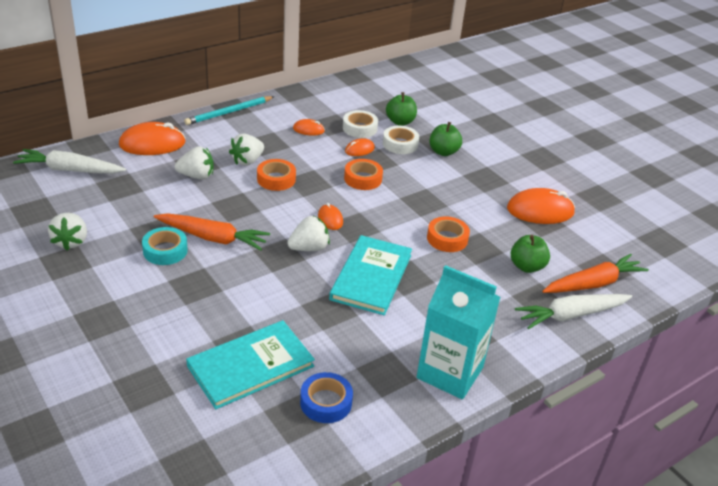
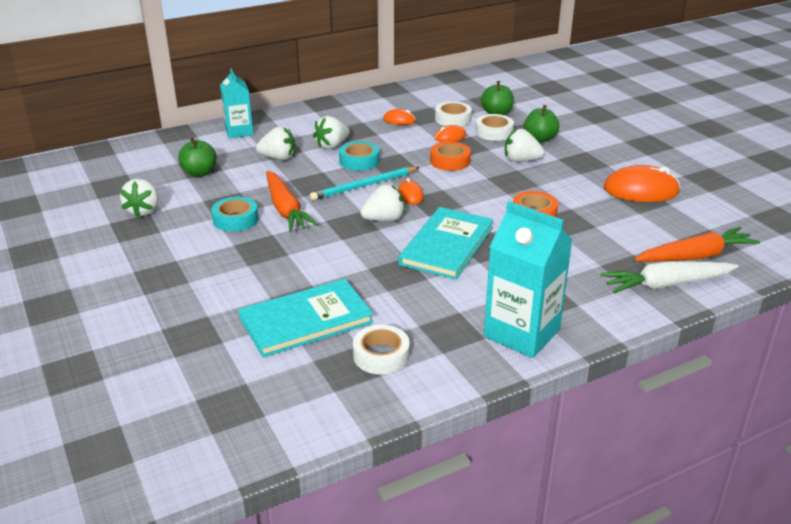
camera: 10 degrees right, 5 degrees down
white carrot [13,149,126,173] -> none
orange mouse [119,122,186,155] -> turquoise carton [220,68,253,138]
orange carrot [154,213,270,251] -> orange carrot turned 45 degrees clockwise [266,171,318,232]
turquoise pencil [184,96,274,125] -> turquoise pencil moved to [310,167,420,201]
orange tape [257,159,296,191] -> turquoise tape [339,141,379,171]
blue tape [300,372,353,423] -> white tape [353,325,410,375]
green apple [511,235,550,273] -> green apple moved to [178,137,217,177]
none -> white strawberry [505,129,544,162]

